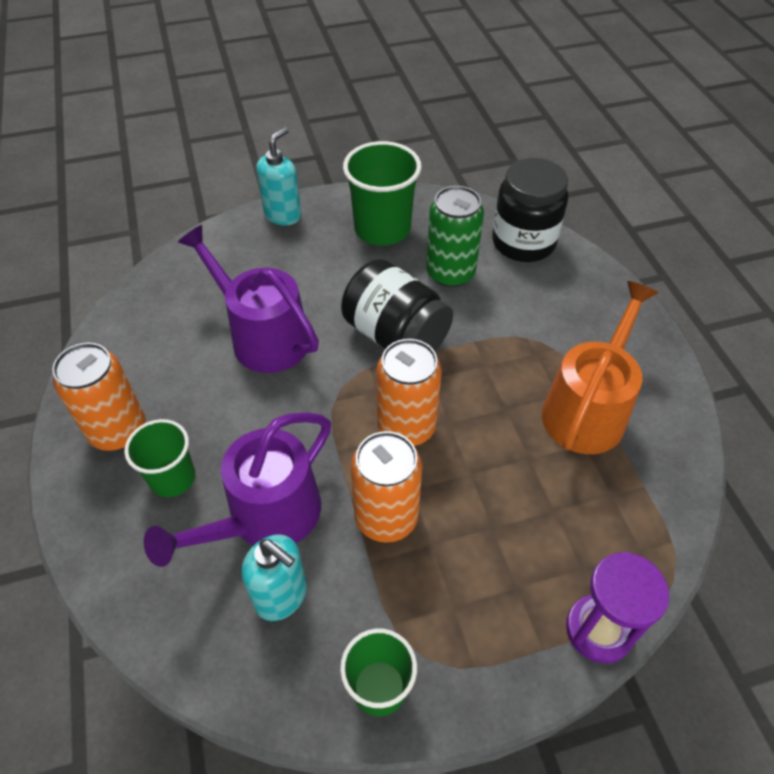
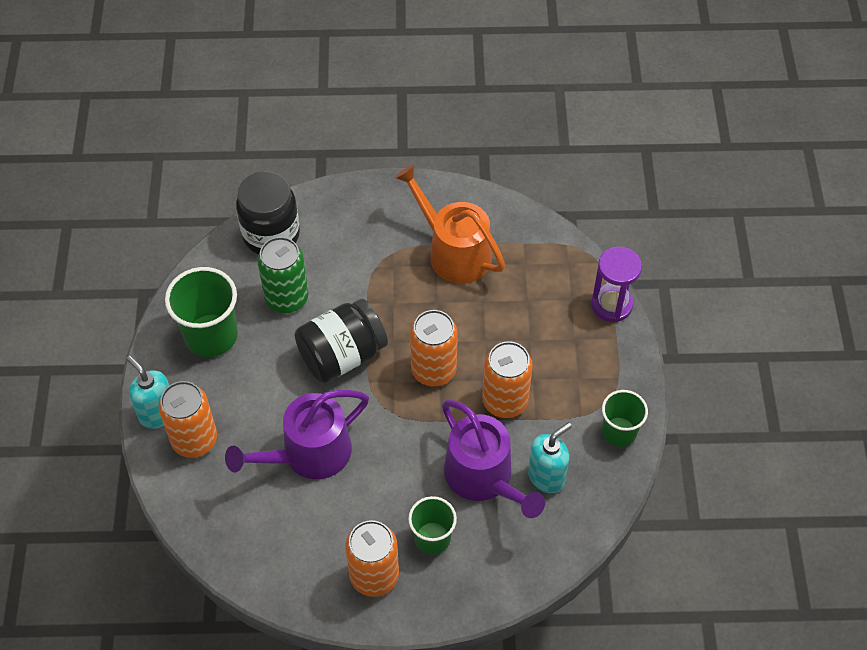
camera: 75 degrees left, 5 degrees up
none -> orange can [158,381,217,458]

